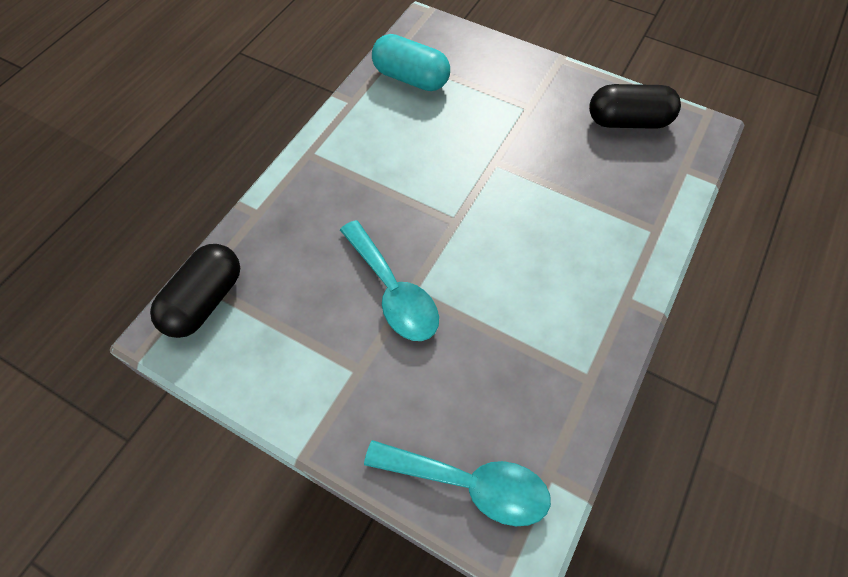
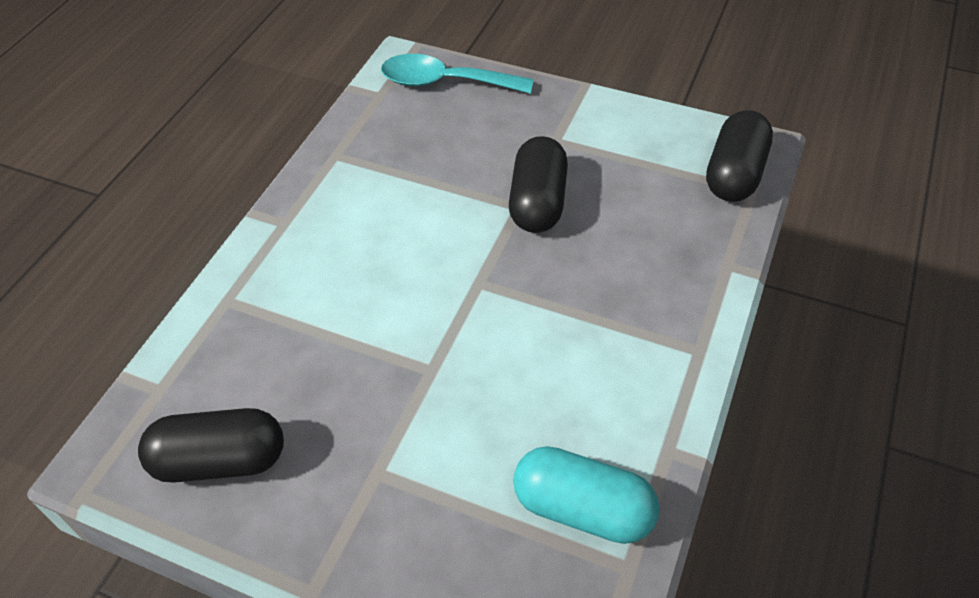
camera: 175 degrees right, 10 degrees down
turquoise spoon [340,220,439,341] -> black capsule [509,136,568,233]

